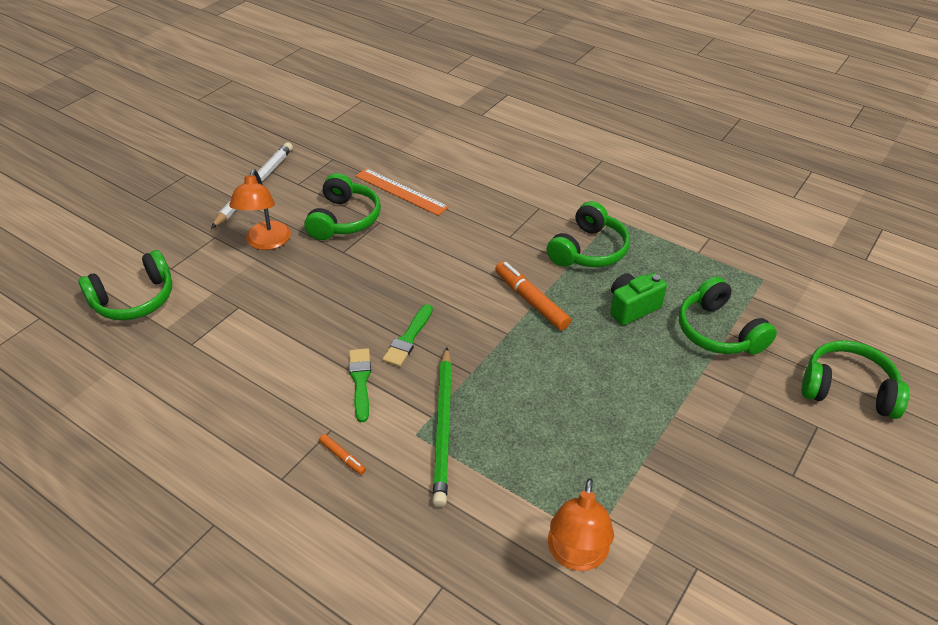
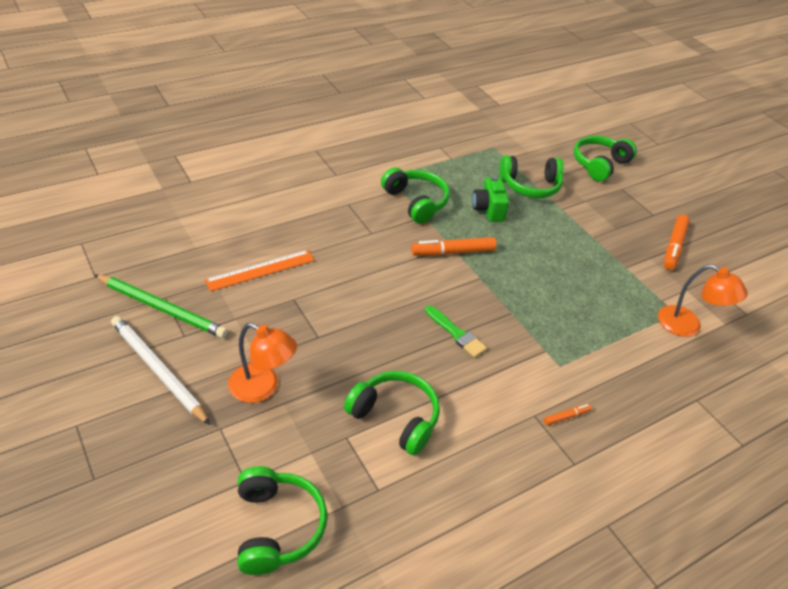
camera: 70 degrees left, 0 degrees up
green headphones [304,173,381,240] -> green headphones moved to [344,371,440,455]
green brush [349,348,371,422] -> none
green pencil [433,347,452,507] -> green pencil moved to [94,274,228,338]
none -> orange marker [664,215,690,270]

